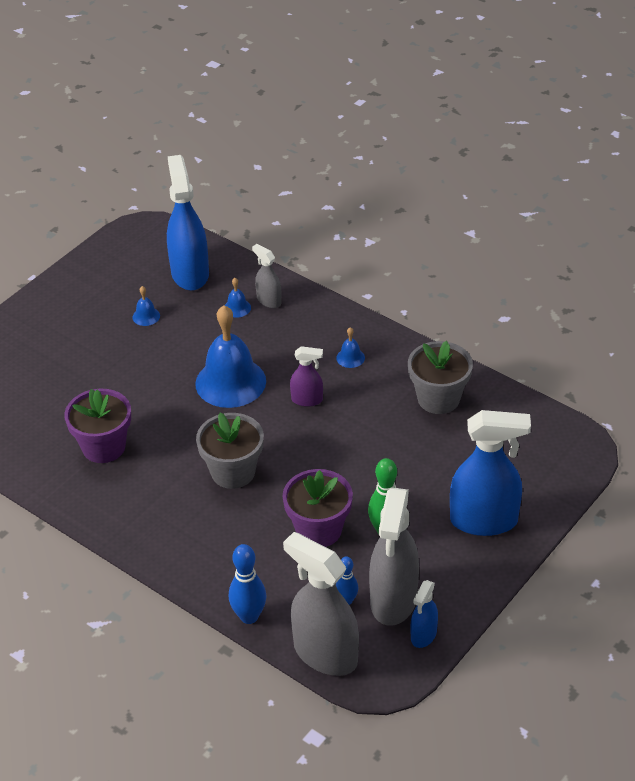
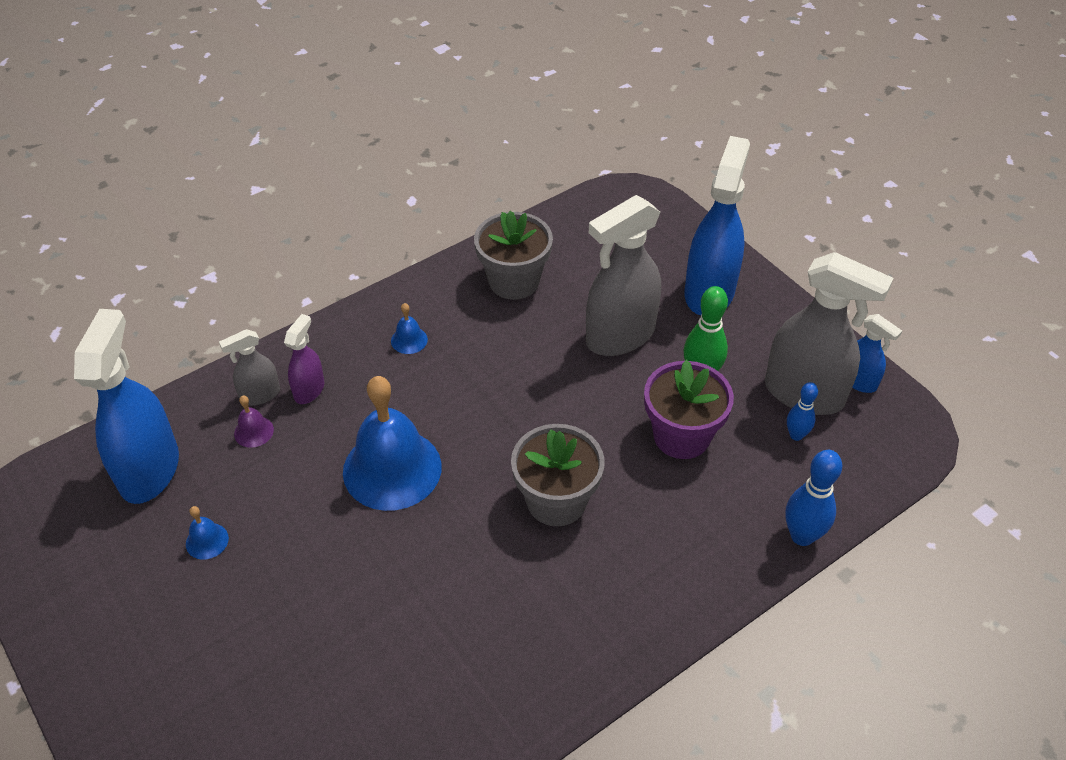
camera: 75 degrees left, 5 degrees up
purple flower pot [64,389,131,463] -> none
blue spray bottle [167,155,209,291] -> blue spray bottle turned 90 degrees clockwise [74,309,179,504]
blue bell [225,278,251,318] -> purple bell [234,395,274,448]
grey spray bottle [283,532,359,676] -> grey spray bottle moved to [586,195,661,356]
purple spray bottle [290,346,323,407] -> purple spray bottle moved to [284,314,324,404]

